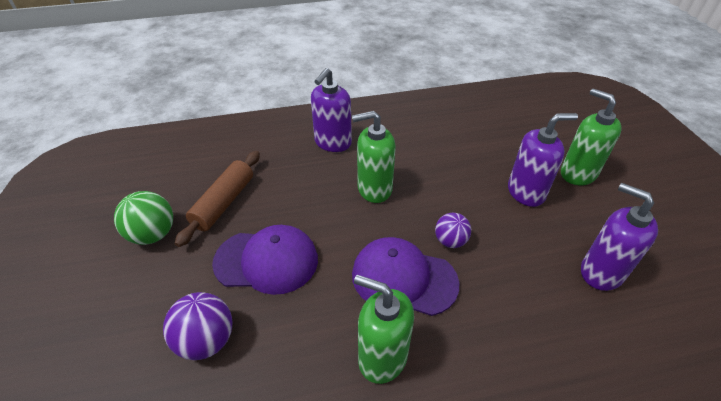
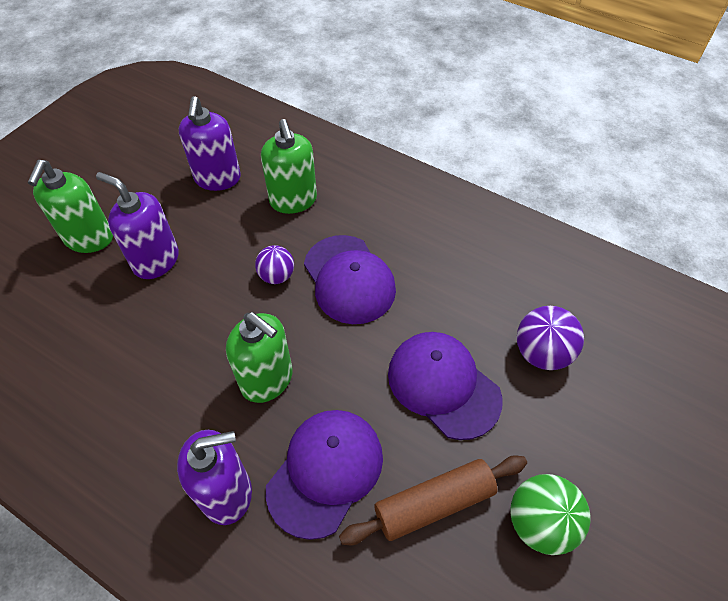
camera: 135 degrees left, 10 degrees up
green soap dispenser [354,275,414,384] -> green soap dispenser moved to [261,119,317,214]
none -> purple cap [266,410,383,540]

